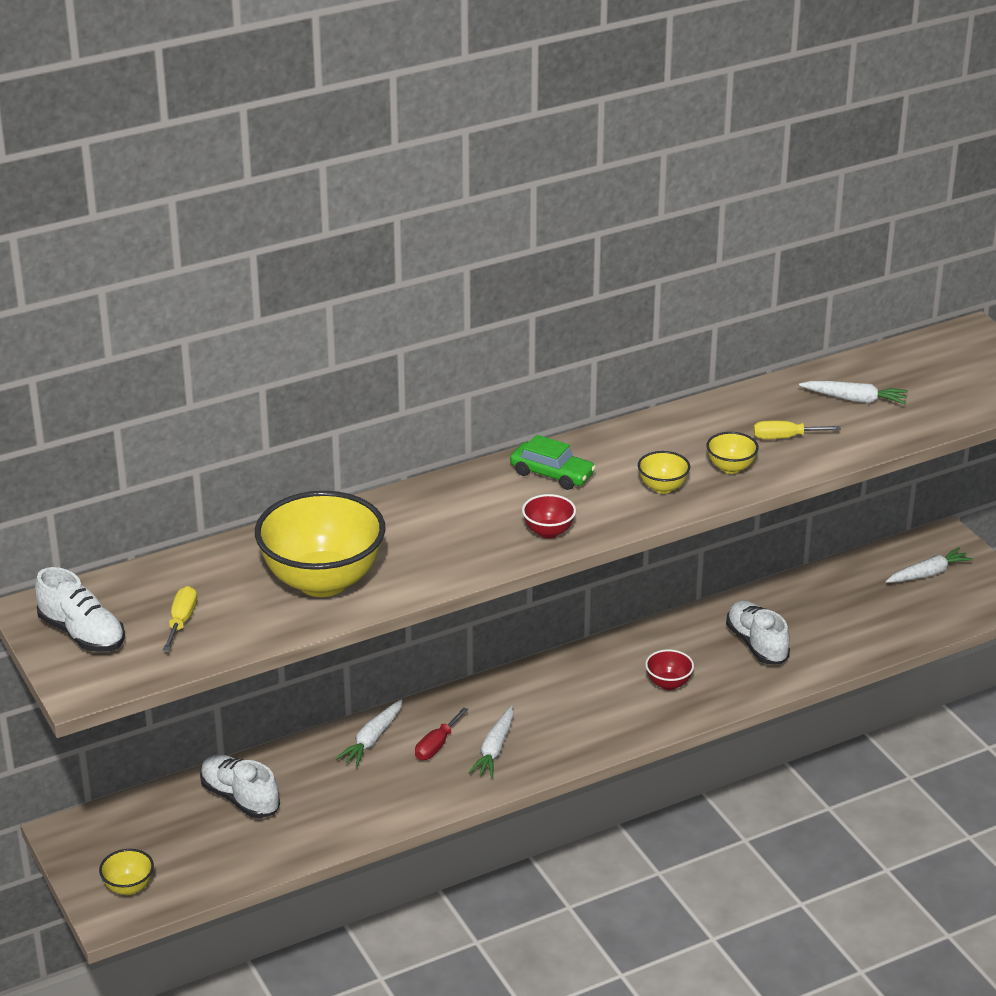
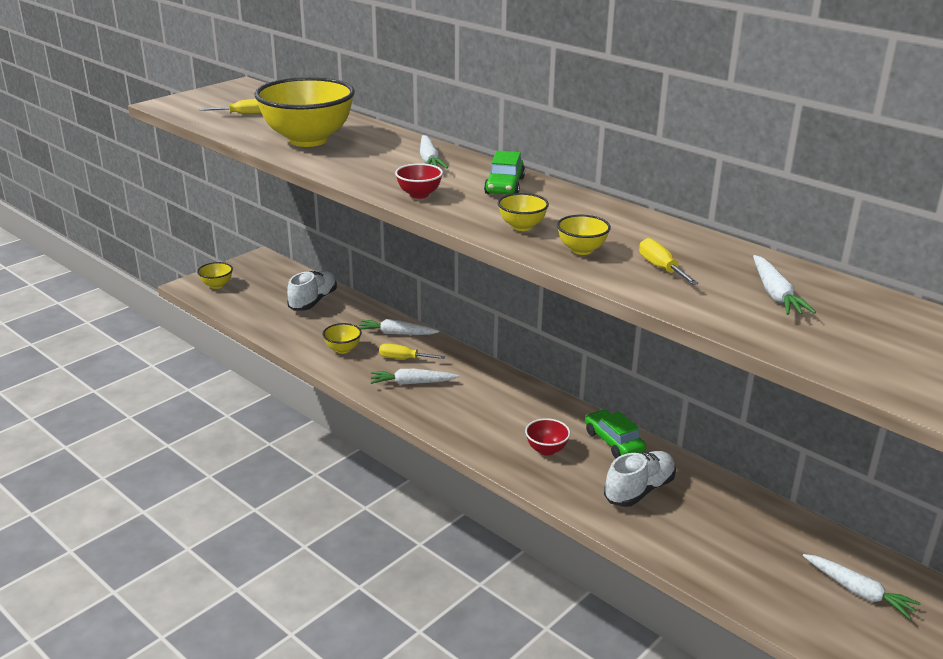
camera: 70 degrees right, 5 degrees down
white shoe [35,567,125,652] -> none
red screwdriver [415,707,469,760] -> yellow screwdriver [379,343,445,359]
none -> yellow bowl [323,323,362,354]
none -> white carrot [420,135,448,169]
none -> green car [585,409,646,458]

